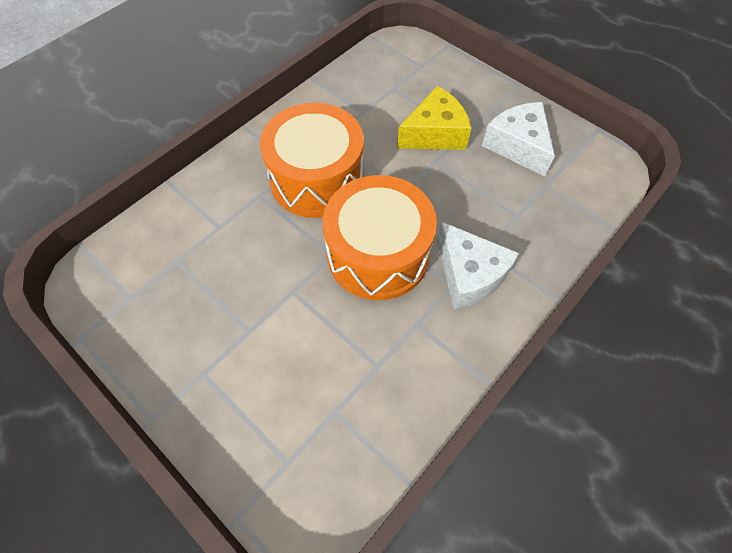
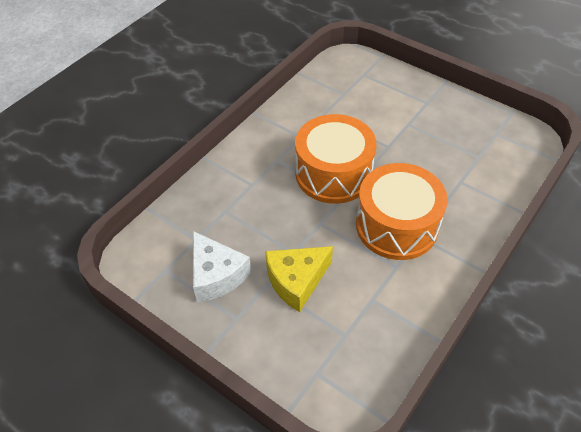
camera: 175 degrees right, 10 degrees down
white cheese [437,221,519,309] -> none

